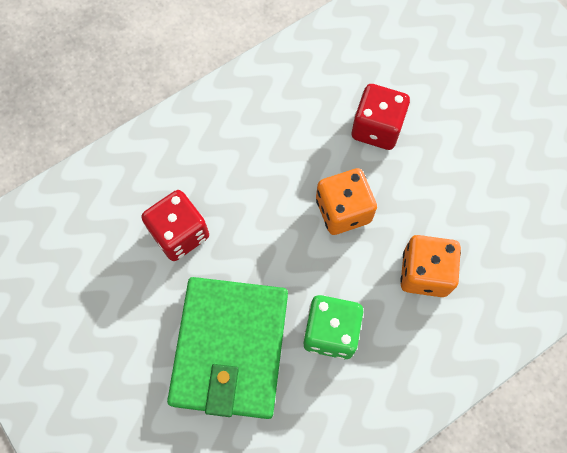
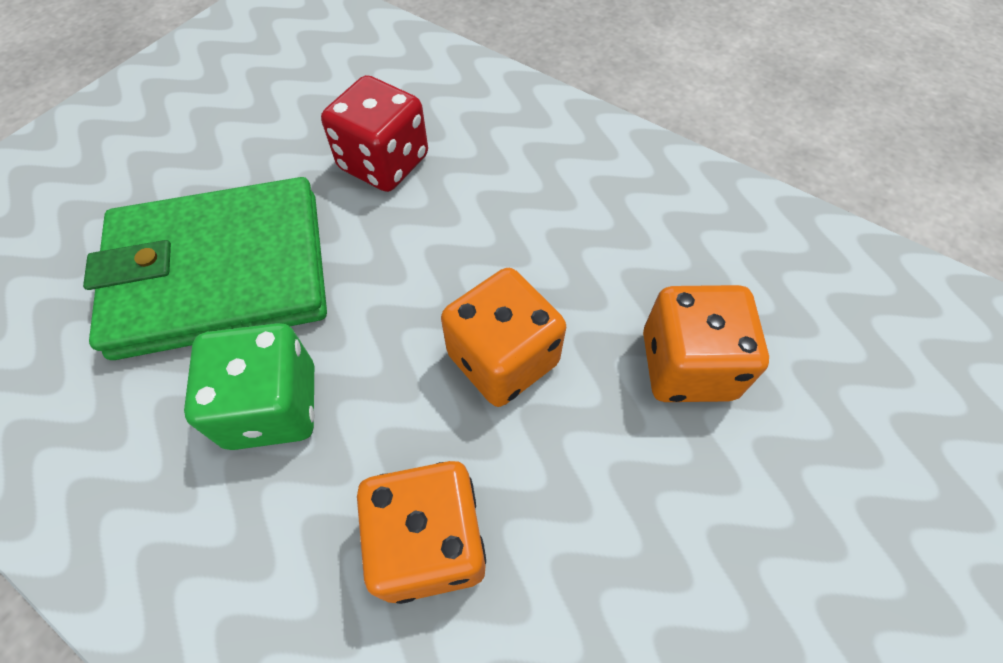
camera: 70 degrees right, 10 degrees down
red dice [352,84,410,150] -> orange dice [643,285,769,402]

